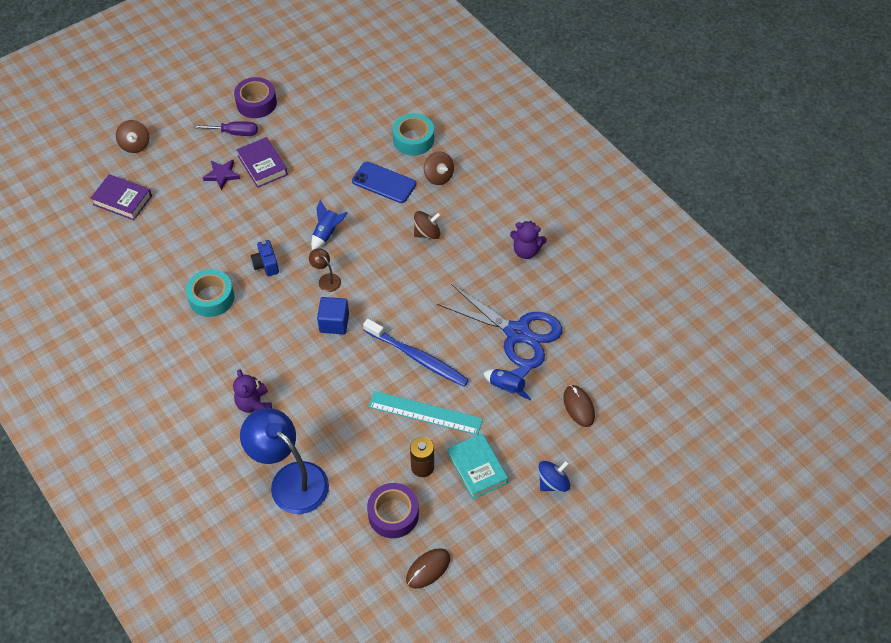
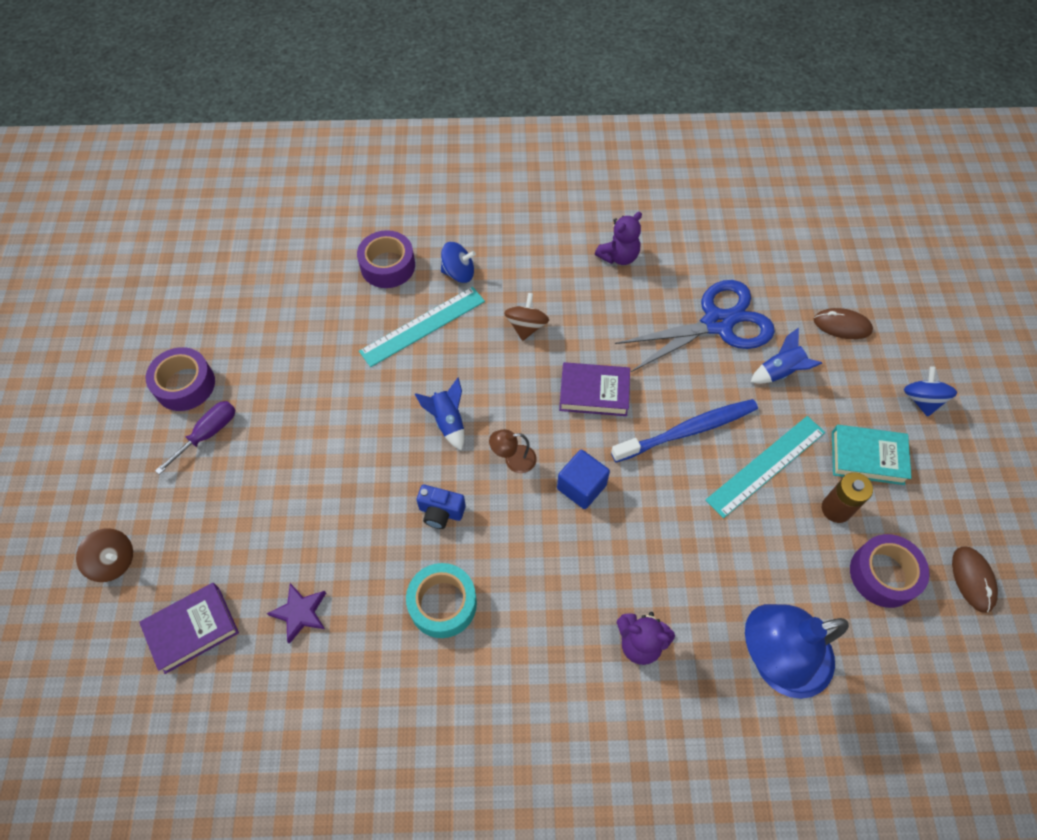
camera: 55 degrees left, 5 degrees up
purple star [203,160,240,190] -> purple star moved to [267,583,326,644]
purple book [236,137,288,188] -> purple book moved to [559,362,630,416]
blue phone [352,162,416,203] -> turquoise ruler [359,287,485,367]
turquoise tape [393,113,434,156] -> purple tape [357,230,415,288]
brown spinning top [424,151,454,185] -> blue spinning top [441,242,476,283]

